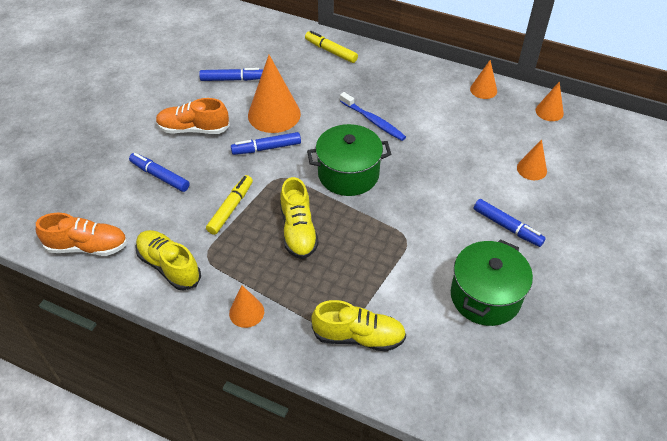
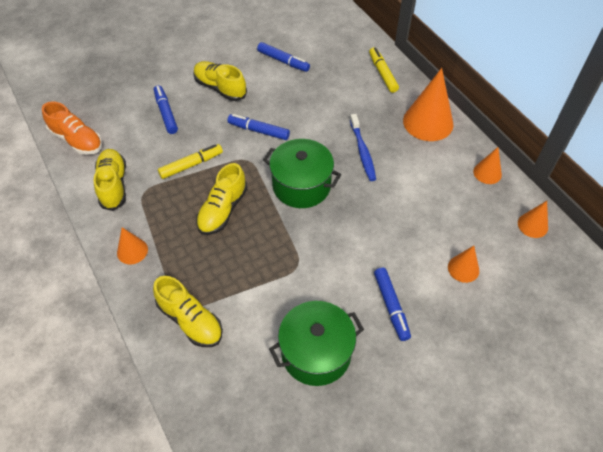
camera: 35 degrees right, 5 degrees up
orange shoe [156,98,230,134] -> yellow shoe [193,61,247,101]
orange cone [248,55,301,133] -> orange cone moved to [403,68,454,141]

